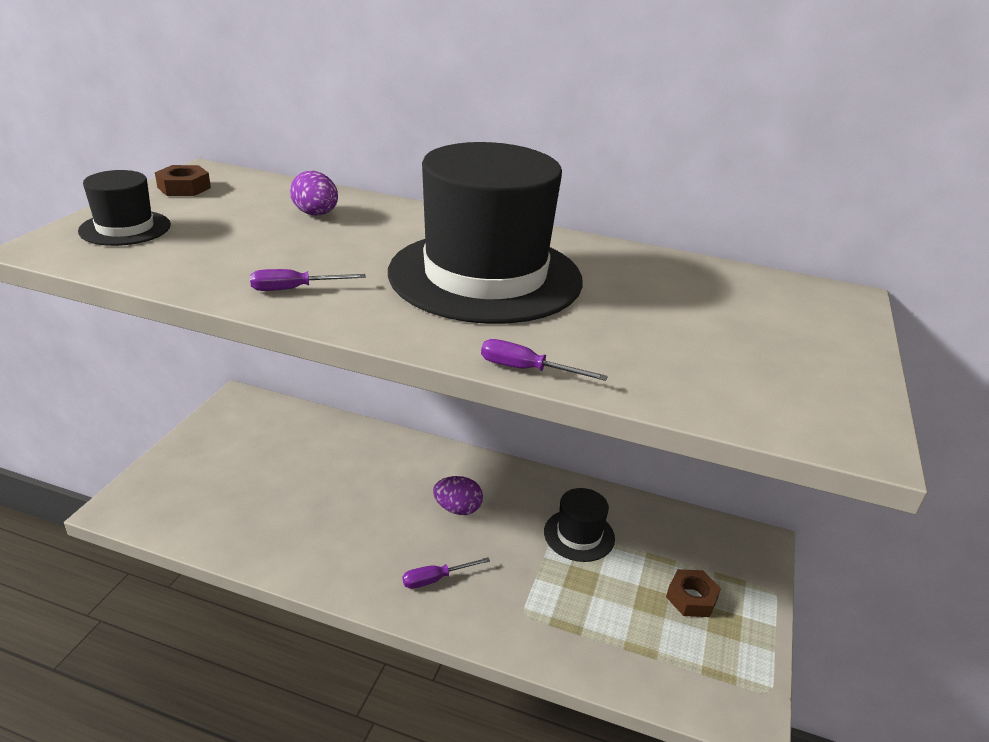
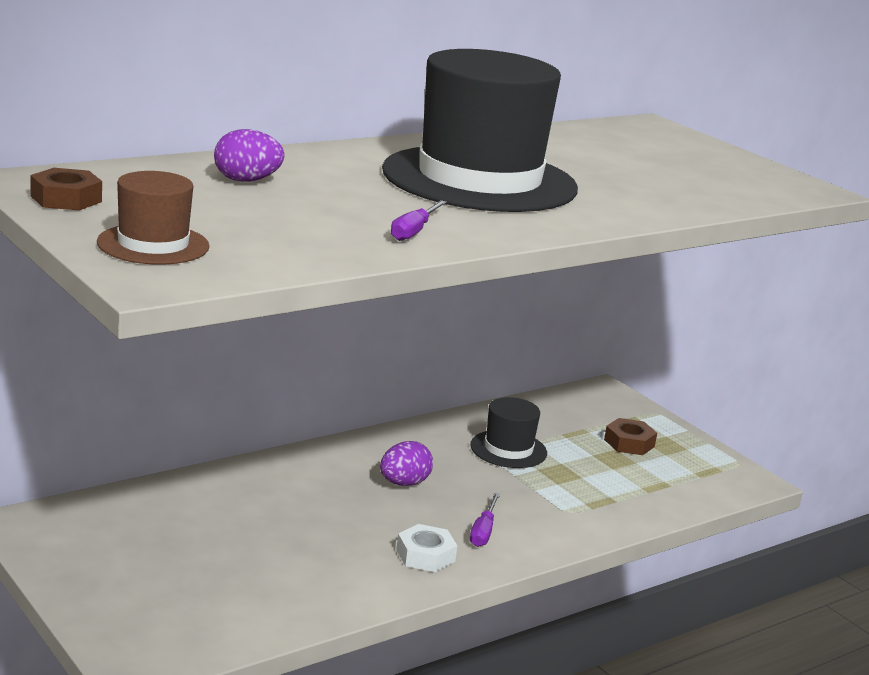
camera: 55 degrees left, 10 degrees down
black hat [78,170,171,246] -> brown hat [97,171,209,265]
purple screwdriver [481,339,608,381] -> none
none -> white nut [396,524,458,572]

